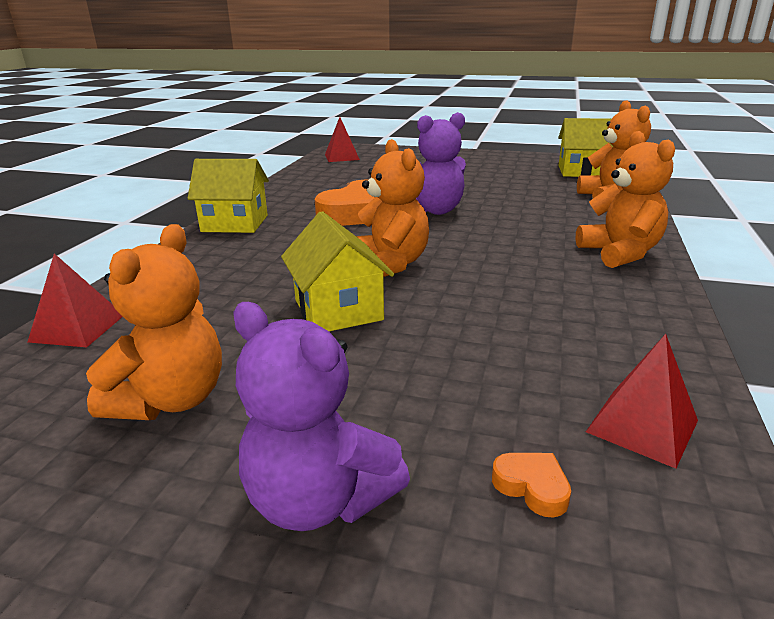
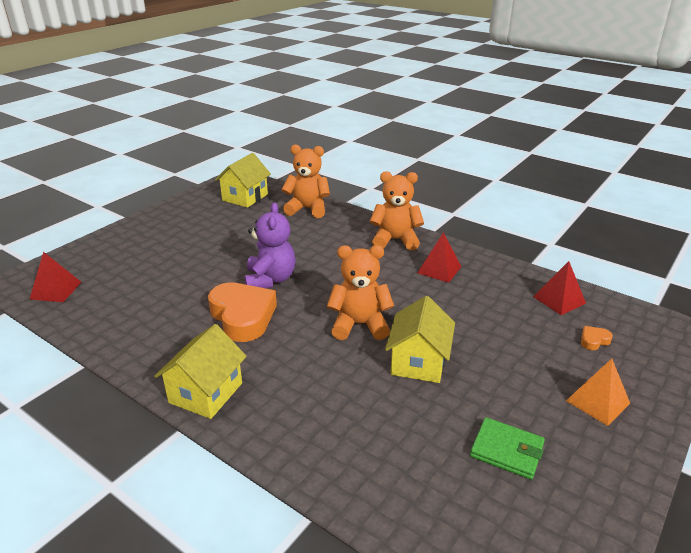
camera: 70 degrees left, 5 degrees up
red pyramid [28,254,123,347] -> red pyramid moved to [418,232,462,283]
orange teddy bear [86,224,222,420] -> green wallet [470,417,545,480]
purple teddy bear [233,302,410,531] -> orange pyramid [566,359,630,426]
yellow house [281,211,394,331] -> yellow house turned 75 degrees counterclockwise [385,296,455,383]

